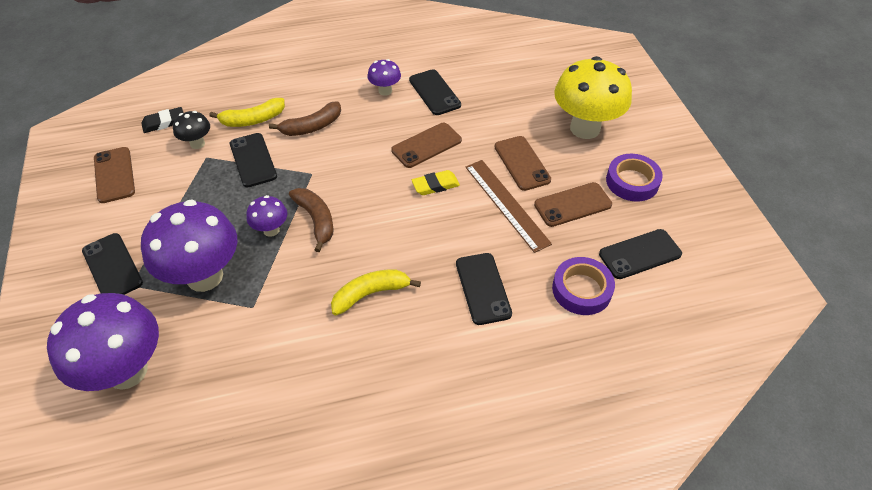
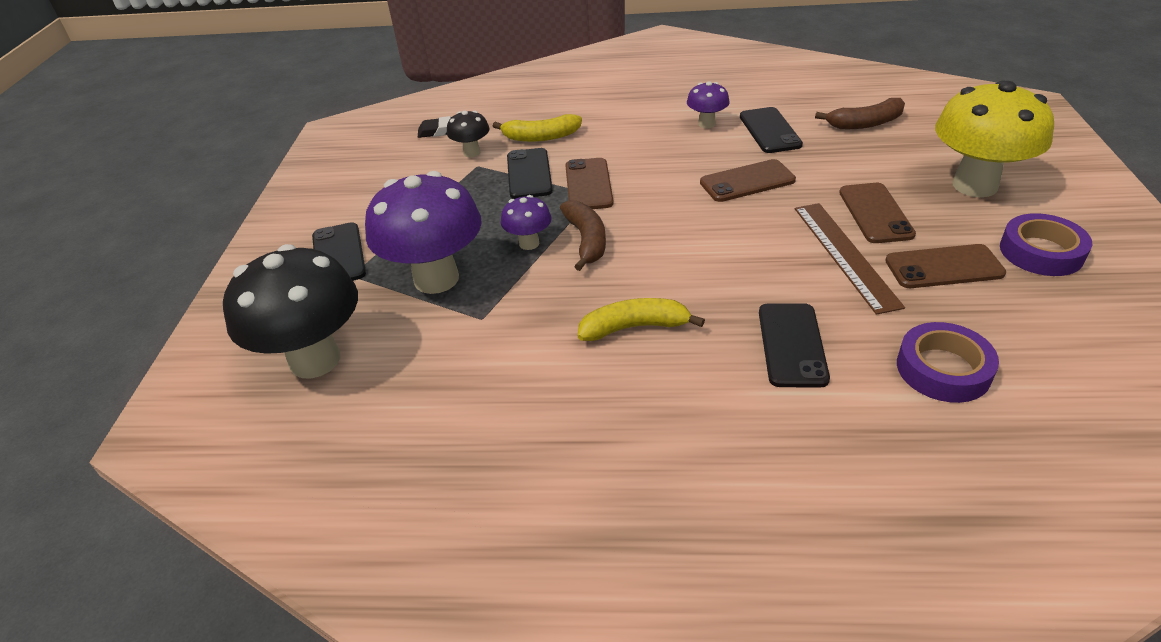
camera: 20 degrees right, 10 degrees down
purple mushroom [47,293,159,391] -> black mushroom [223,244,358,378]
brown phone [94,147,135,203] -> brown phone moved to [565,158,613,209]
brown banana [269,101,341,136] -> brown banana moved to [815,98,905,129]
yellow eraser [412,170,460,195] -> none
black phone [599,229,682,279] -> none

